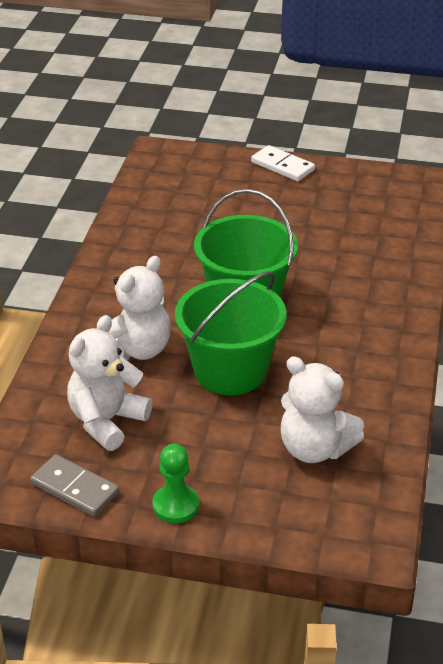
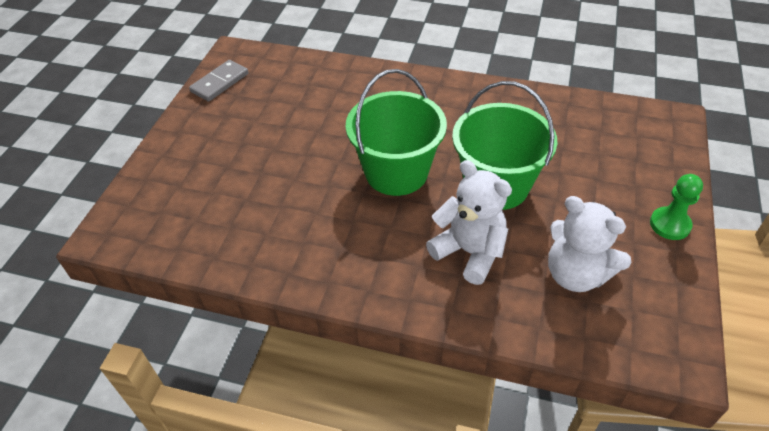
camera: 85 degrees left, 10 degrees up
grey domino [30,454,119,517] -> grey domino moved to [189,60,249,102]
white domino [251,145,315,181] -> none
white teddy bear [281,356,364,463] -> none

